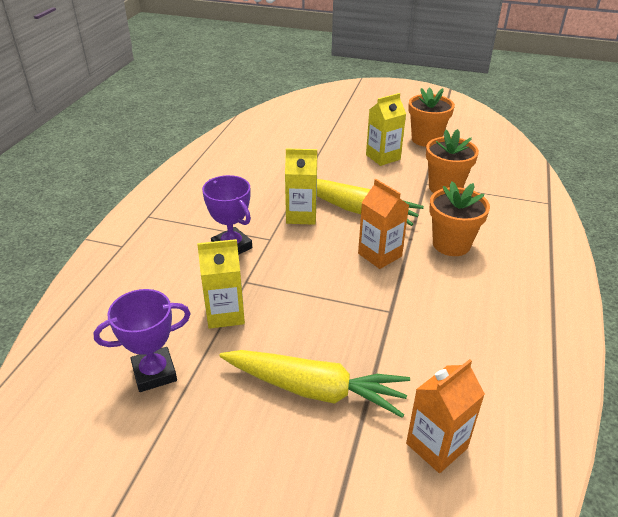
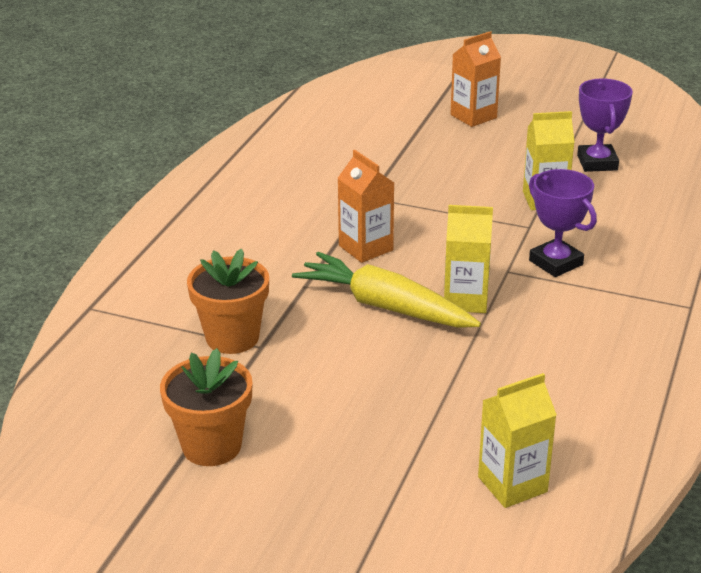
camera: 175 degrees left, 5 degrees down
purple trophy [93,289,191,392] -> purple trophy turned 75 degrees counterclockwise [577,79,633,172]
yellow carrot [219,350,410,418] -> none
yellow carton [366,93,406,166] -> yellow carton moved to [478,373,557,508]
orange carton [406,359,485,473] -> orange carton moved to [451,31,501,127]
orange flower pot [429,182,490,256] -> none

